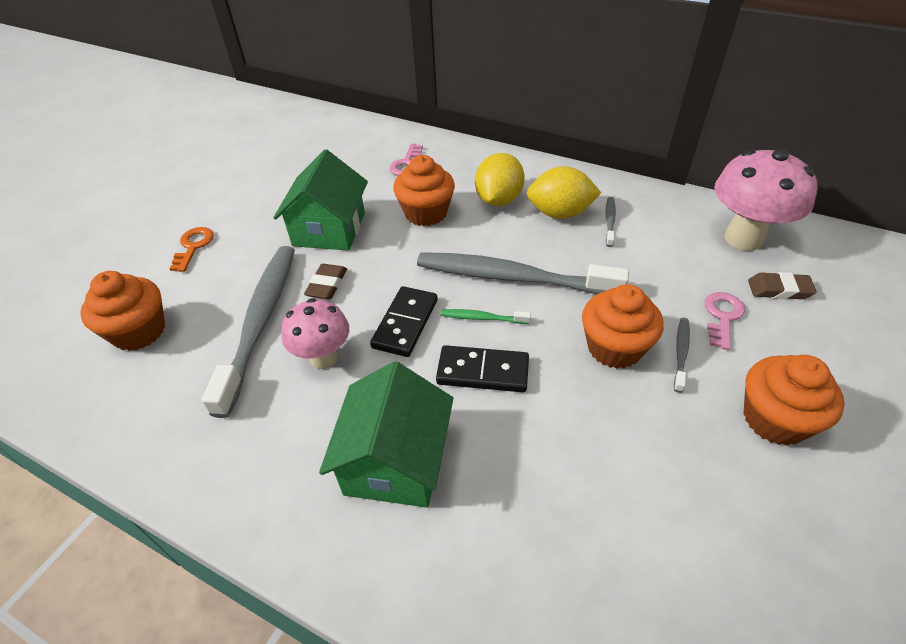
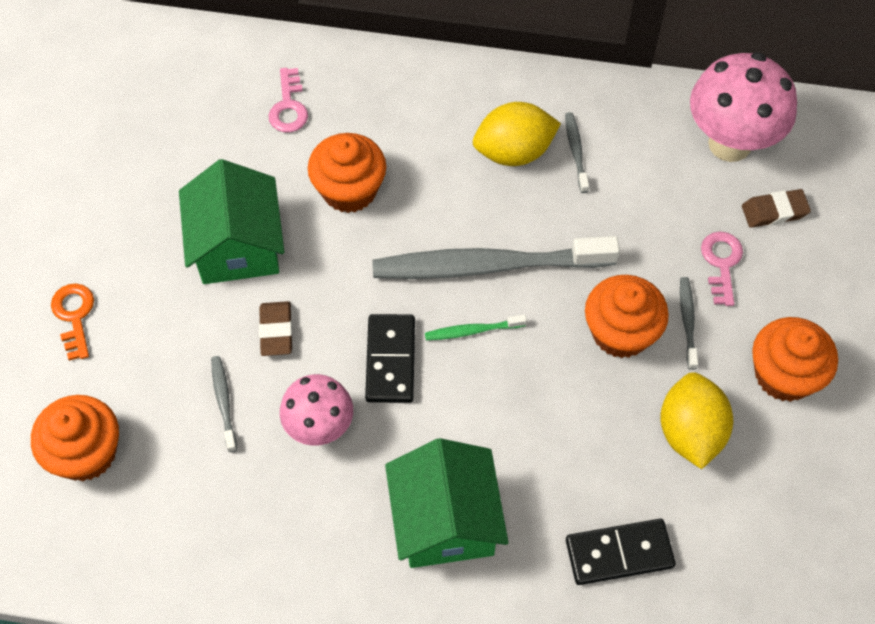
camera: 20 degrees left, 15 degrees up
grey toothbrush [202,246,295,418] -> grey toothbrush [211,356,237,452], size x0.41
black domino [436,345,529,392] -> black domino moved to [566,519,676,585]
yellow lemon [475,153,525,206] -> yellow lemon moved to [660,372,733,469]

